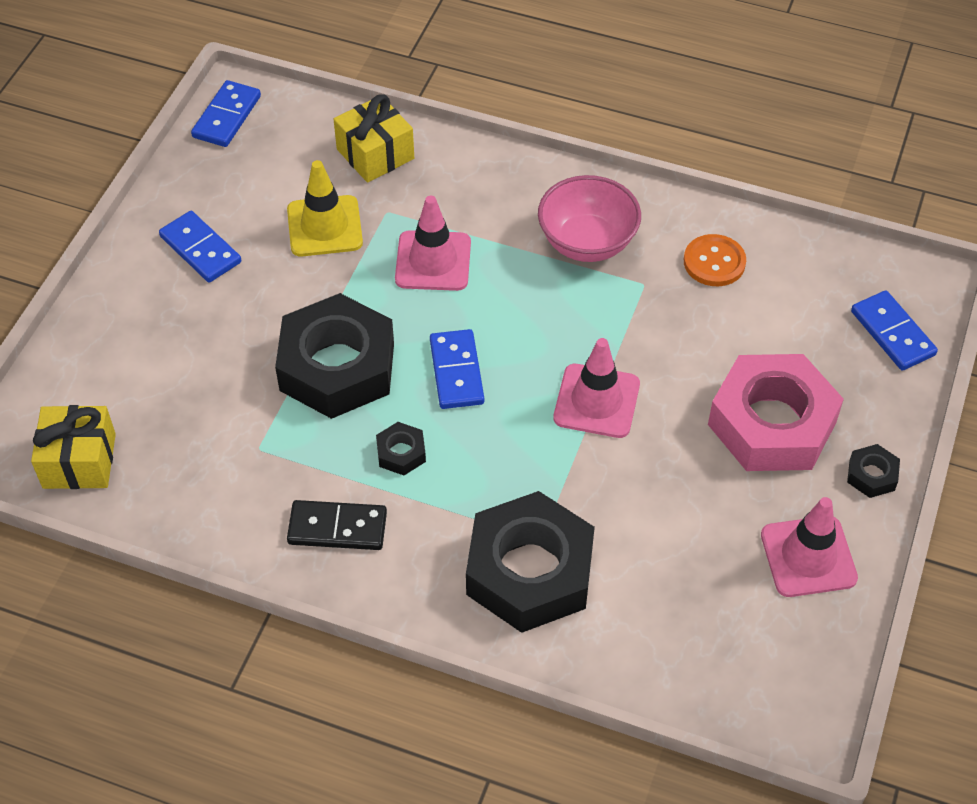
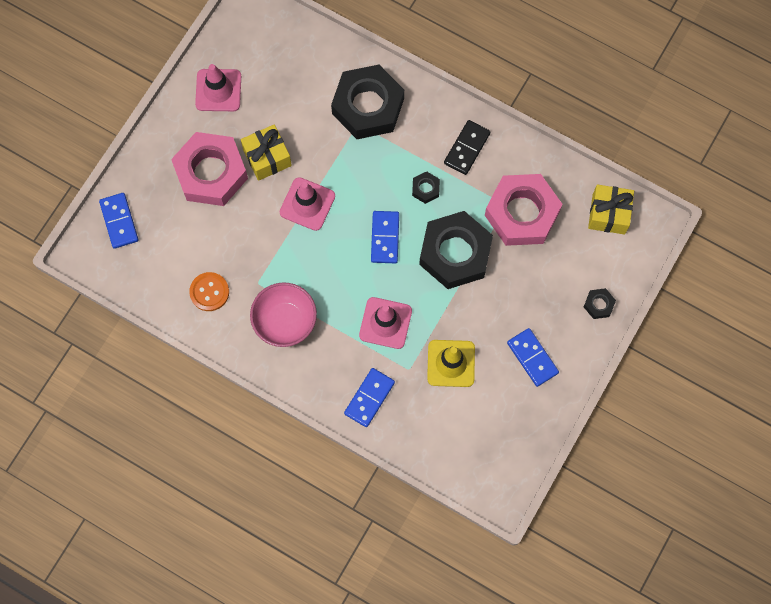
camera: 170 degrees left, 20 degrees up
blue domino [191,80,261,147] -> blue domino moved to [344,368,395,427]
black domino [287,500,387,550] -> black domino turned 75 degrees counterclockwise [444,120,490,175]
yellow gift [334,94,414,183] -> yellow gift moved to [241,125,292,181]
black nut [847,444,900,498] -> black nut moved to [584,288,616,319]
none -> pink nut [485,174,562,246]

